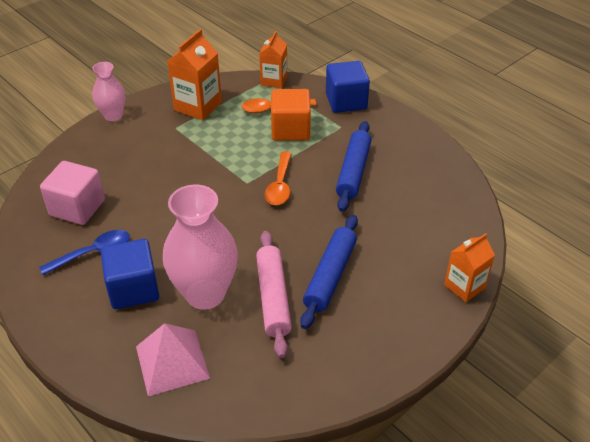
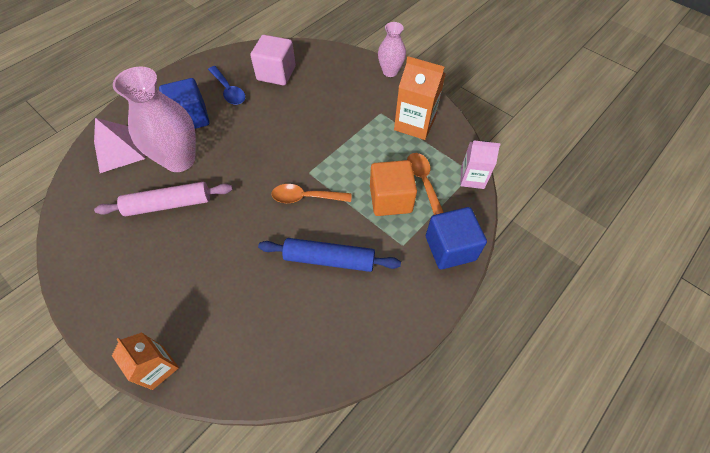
camera: 85 degrees right, 15 degrees up
orange carton [259,31,287,88] -> pink carton [460,141,501,189]
blue rolling pin [300,215,358,329] -> none

